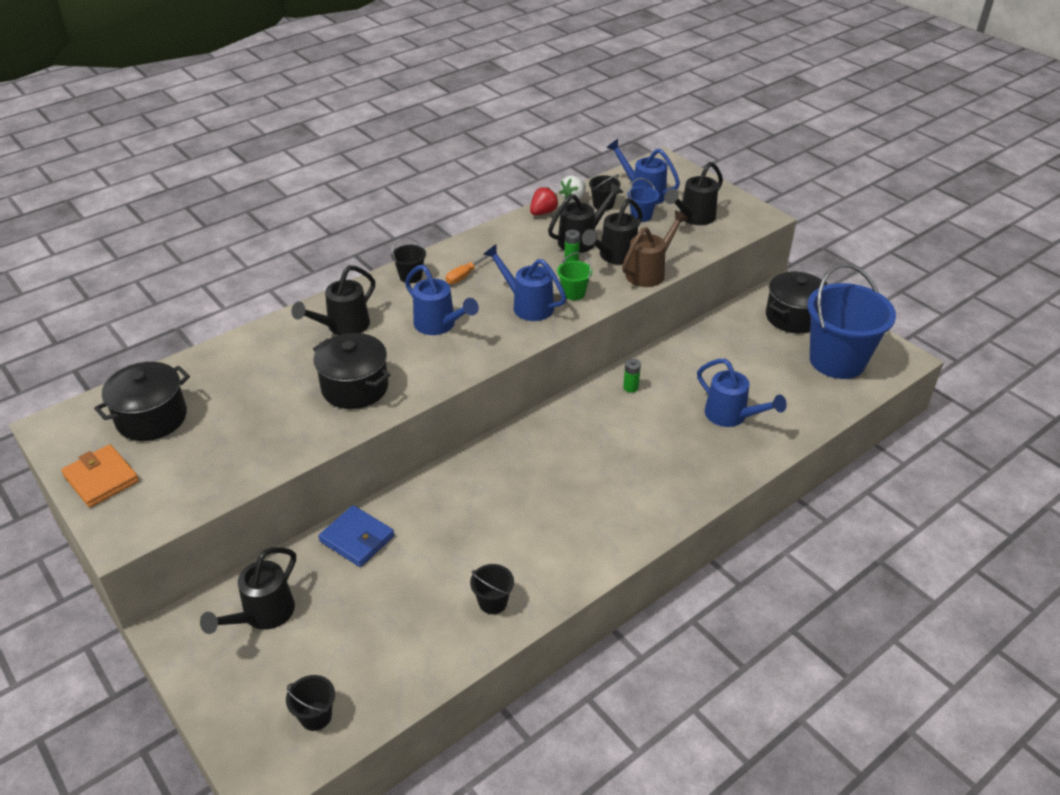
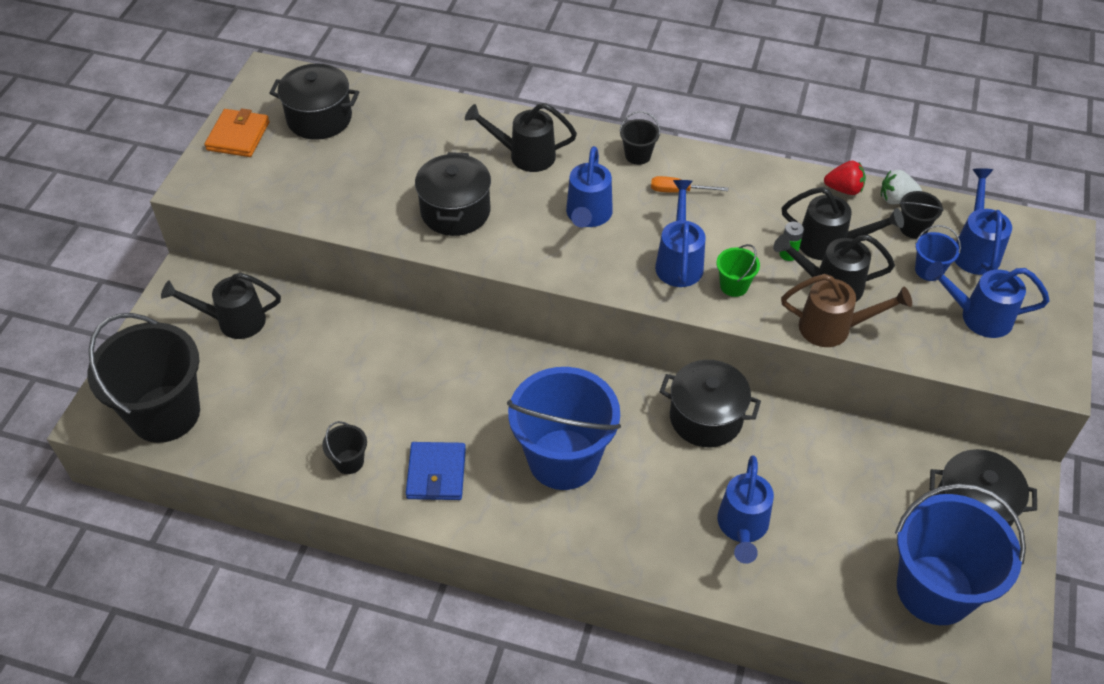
camera: 55 degrees right, 10 degrees up
black bucket [286,675,335,731] -> black bucket [87,313,200,443], size x2.44
blue wallet [318,505,394,567] -> blue wallet moved to [406,442,466,500]
green battery [623,358,641,393] -> black pot [659,360,761,448]
black watering can [664,162,723,225] -> blue watering can [925,261,1050,338]
none -> blue bucket [507,367,621,490]

